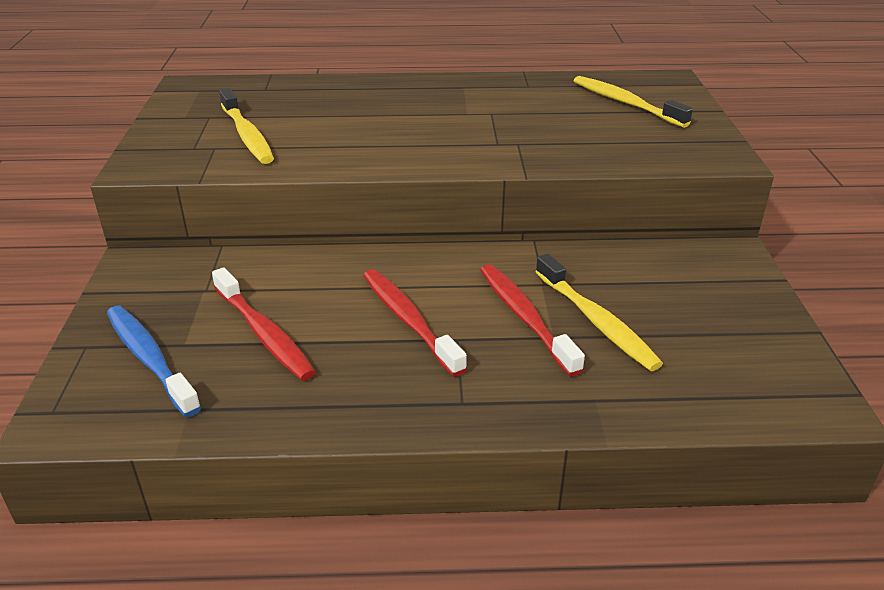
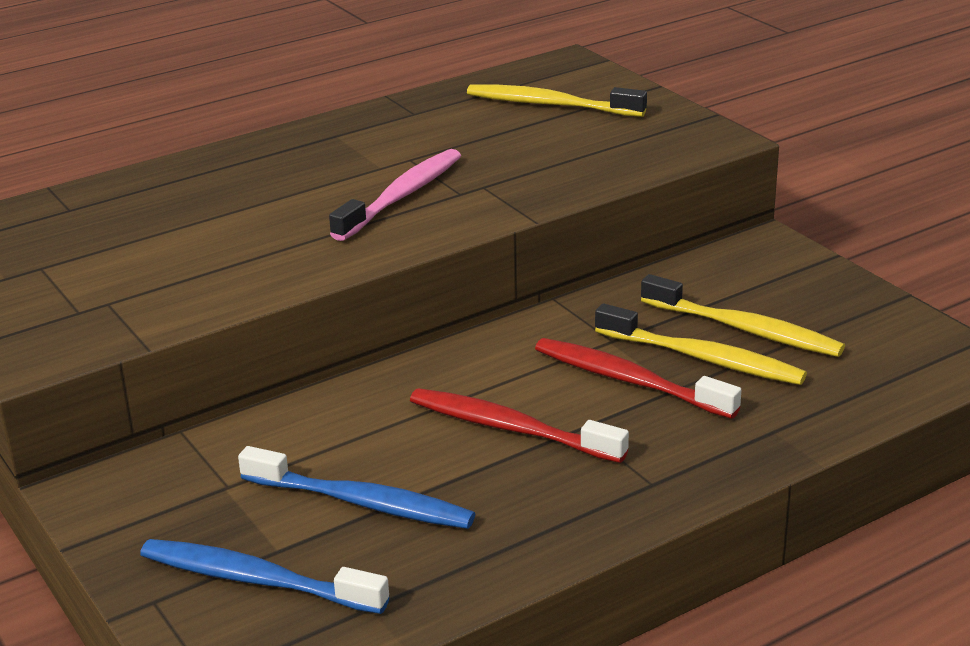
camera: 30 degrees left, 5 degrees down
red toothbrush [212,267,316,381] -> blue toothbrush [238,446,475,529]
yellow toothbrush [219,88,274,164] -> yellow toothbrush moved to [641,274,845,357]
none -> pink toothbrush [329,149,461,241]

